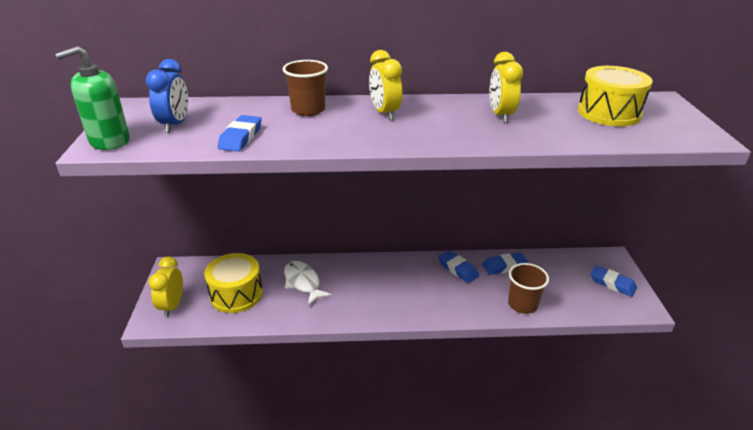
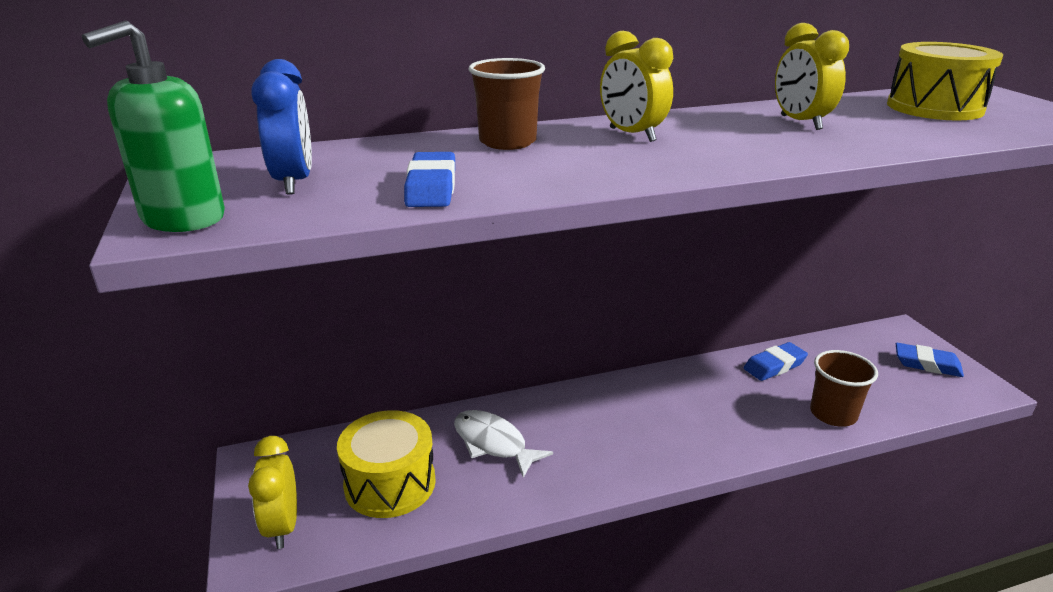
camera: 15 degrees left, 5 degrees down
blue eraser [438,250,479,283] -> none

